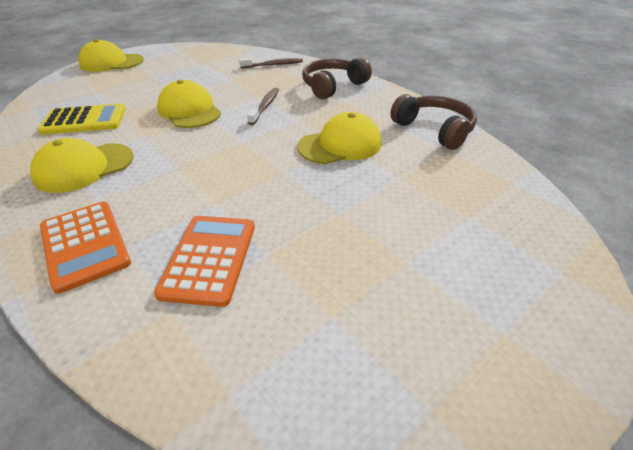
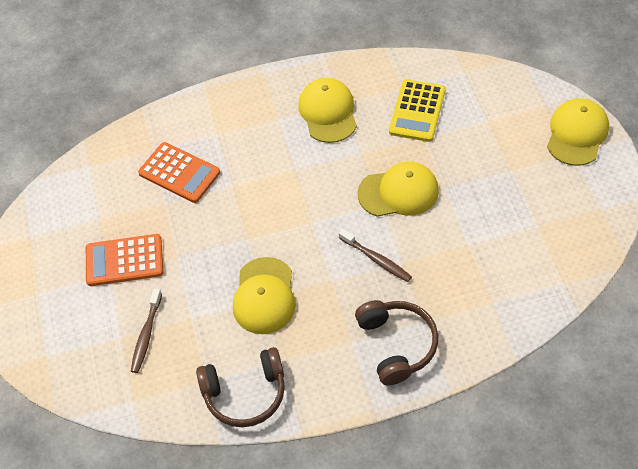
camera: 120 degrees right, 15 degrees up
orange calculator [40,202,131,294] -> orange calculator moved to [86,234,163,286]
brown toothbrush [239,58,303,69] -> brown toothbrush moved to [131,288,162,373]

